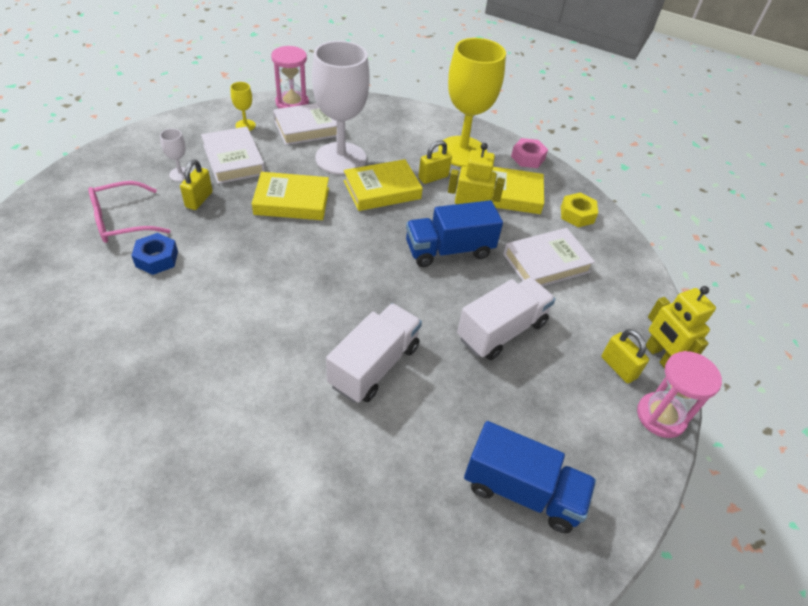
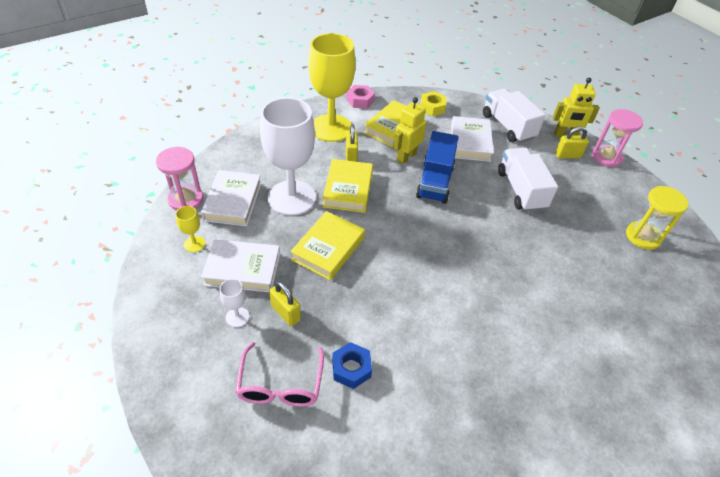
camera: 60 degrees left, 0 degrees up
white truck [326,303,422,403] -> white truck moved to [483,89,546,143]
blue truck [464,421,596,533] -> yellow hourglass [626,186,688,250]

